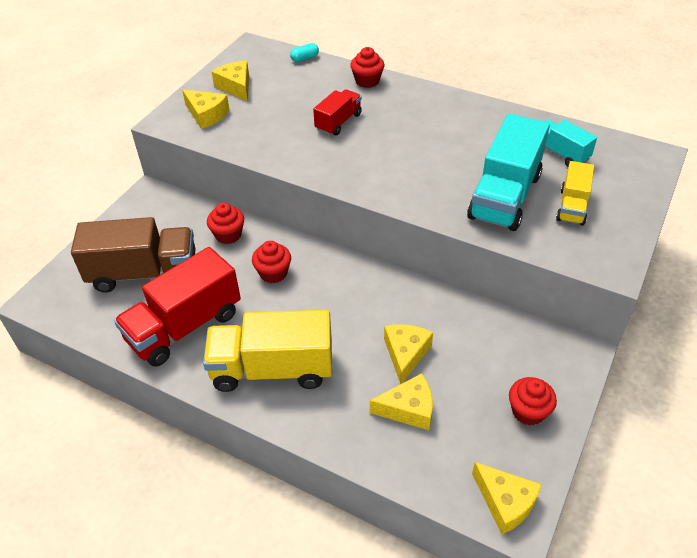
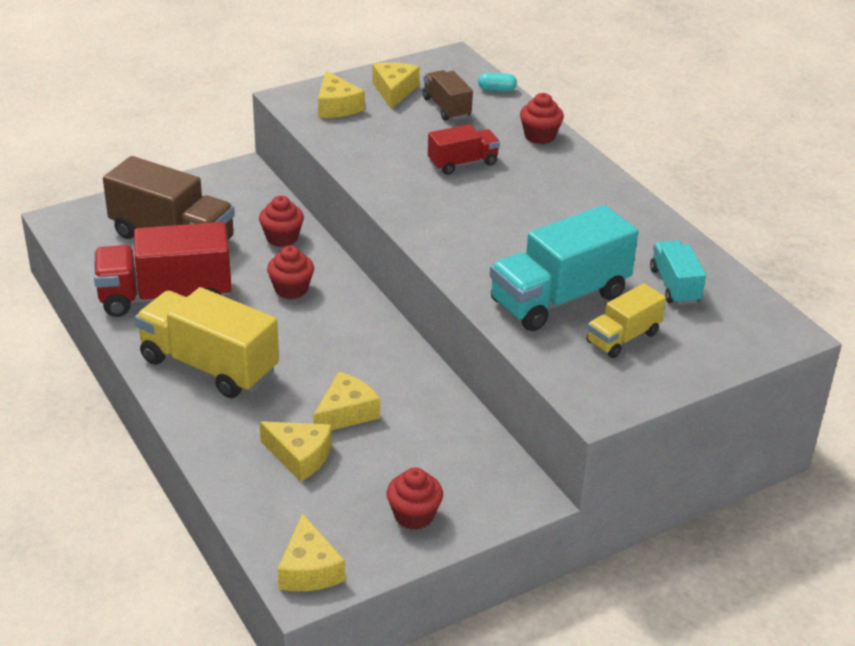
camera: 30 degrees right, 10 degrees down
none -> brown truck [423,70,473,121]

